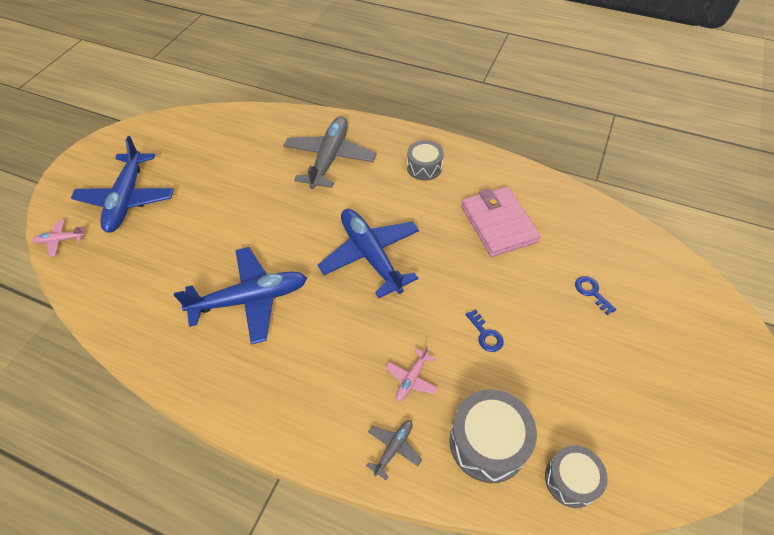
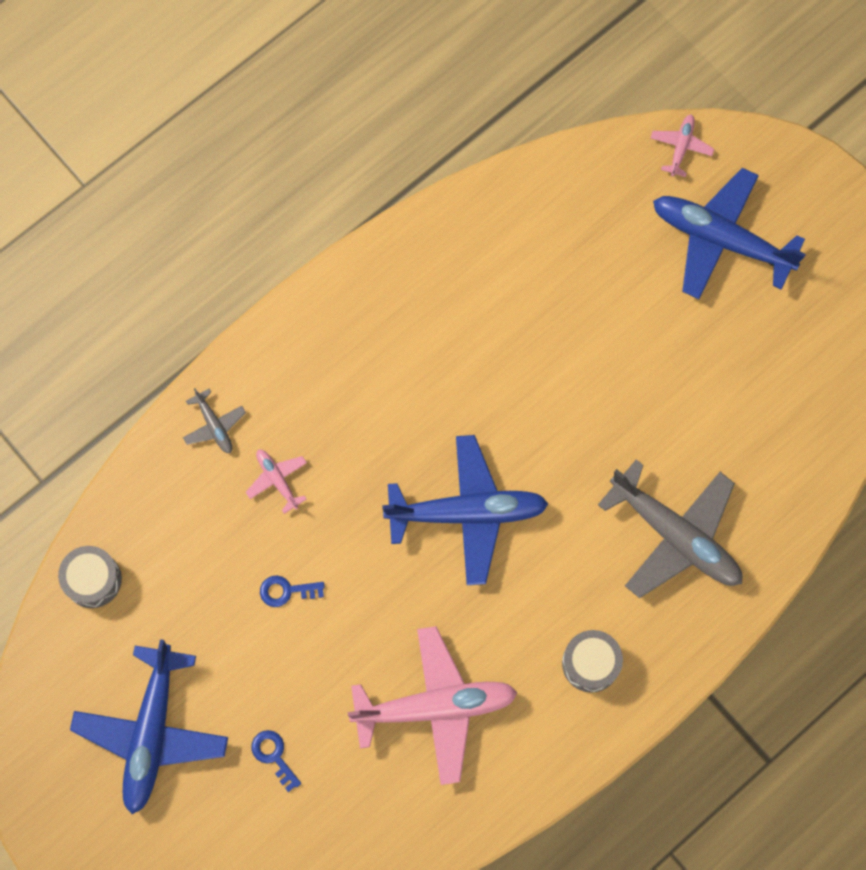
camera: 115 degrees right, 20 degrees up
blue plane [174,247,307,345] -> blue plane moved to [70,639,228,814]
grey drum [450,389,537,483] -> none
pink wallet [461,187,541,257] -> pink plane [347,626,518,785]
blue key [575,276,617,315] -> blue key turned 120 degrees counterclockwise [252,730,301,792]

